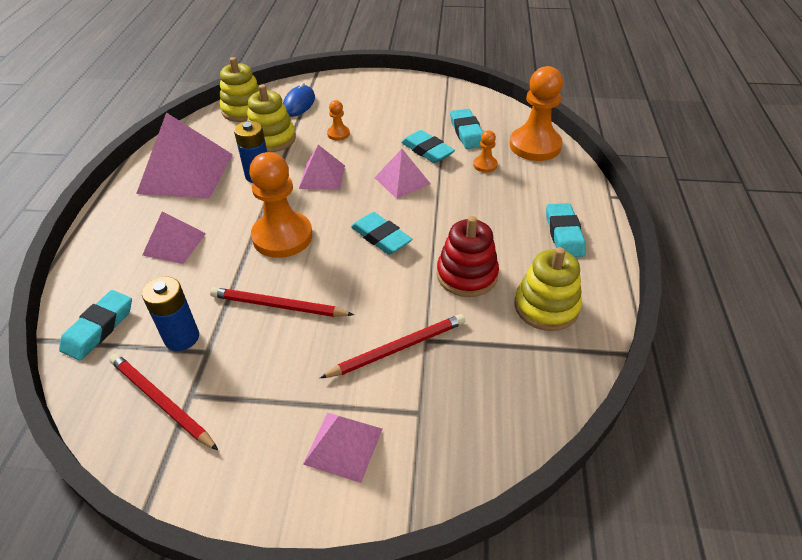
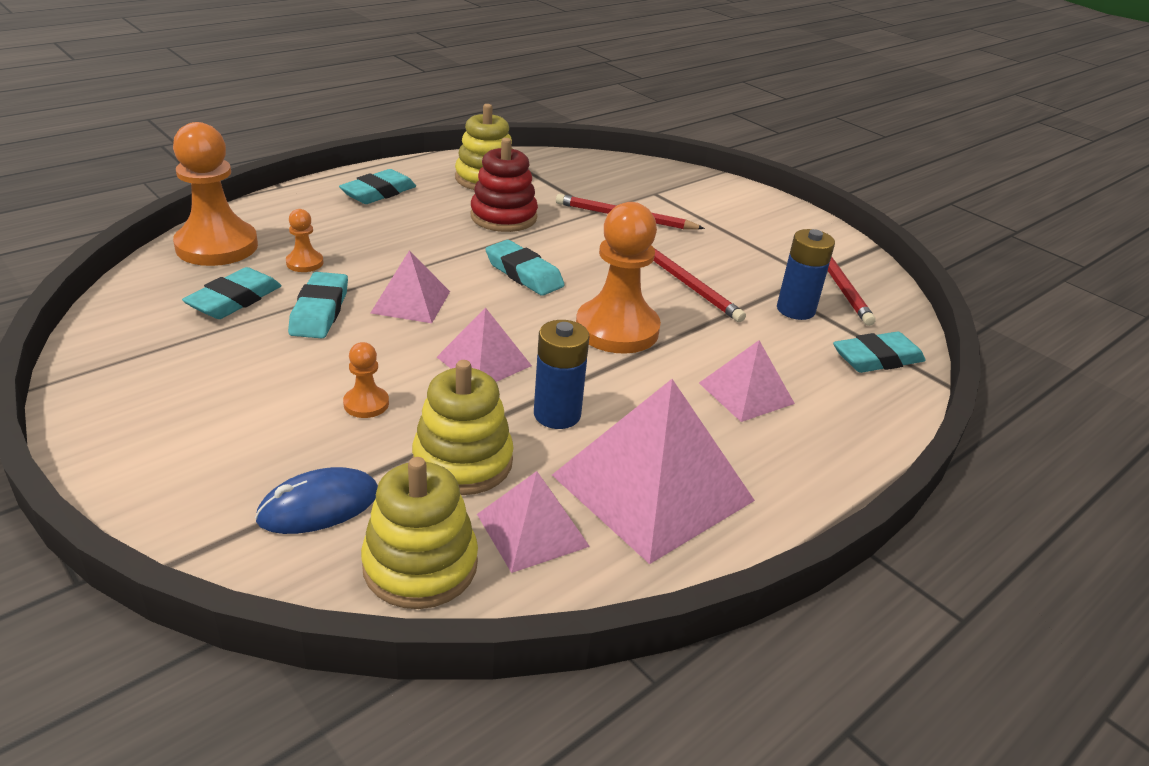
camera: 140 degrees left, 10 degrees down
pink pyramid [303,413,382,483] -> pink pyramid moved to [477,471,590,573]
turquoise eraser [351,212,413,255] -> turquoise eraser turned 45 degrees counterclockwise [485,240,565,296]

